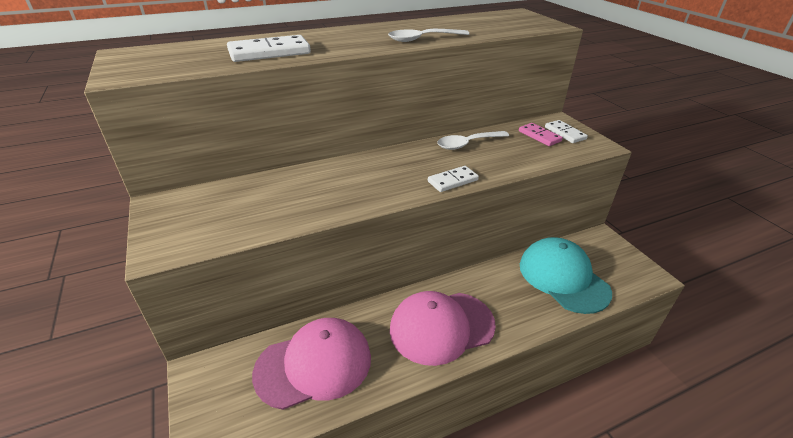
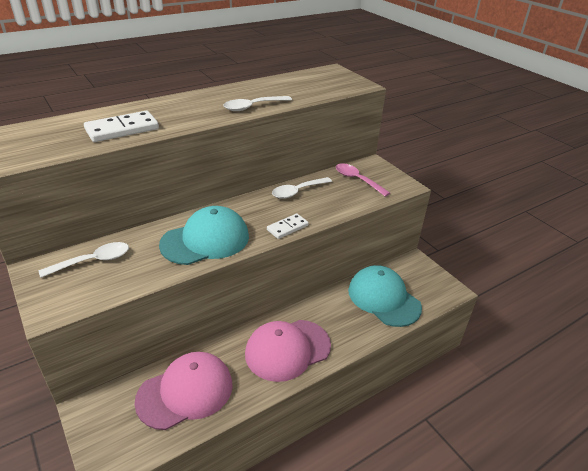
camera: 10 degrees left, 0 degrees up
pink domino [519,123,563,146] -> pink spoon [336,163,390,197]
white domino [545,120,588,143] -> none
none -> white spoon [39,242,129,278]
none -> turquoise cap [159,206,249,265]

